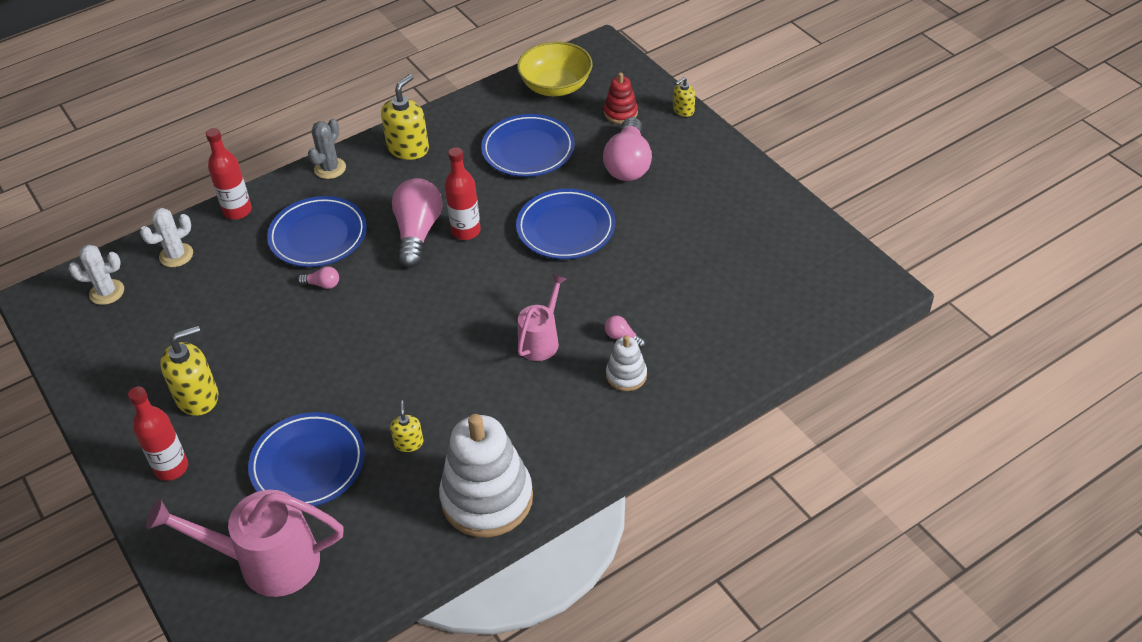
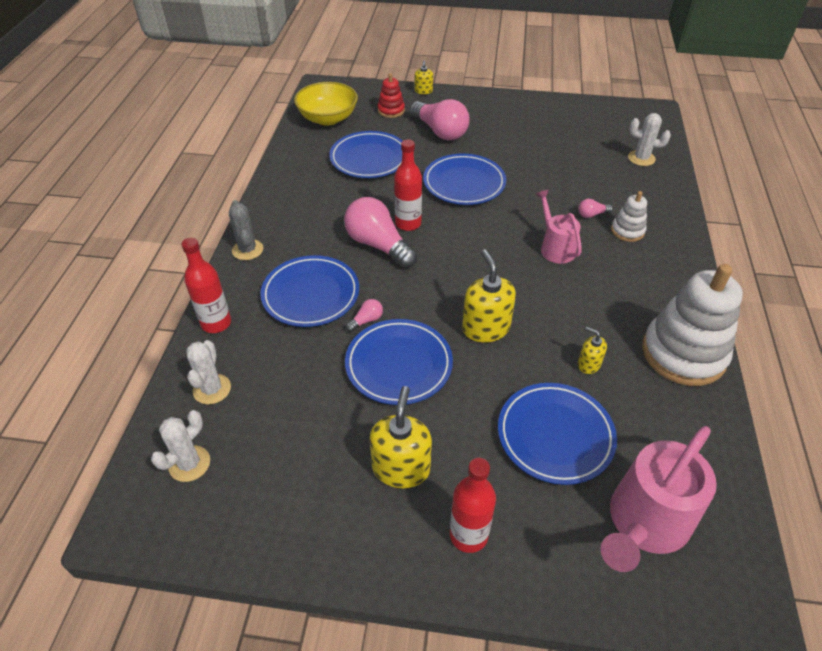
camera: 50 degrees left, 0 degrees up
yellow soap dispenser [381,74,429,160] -> yellow soap dispenser moved to [462,249,516,342]
none -> blue plate [345,319,453,405]
none -> white cactus [628,113,671,166]

